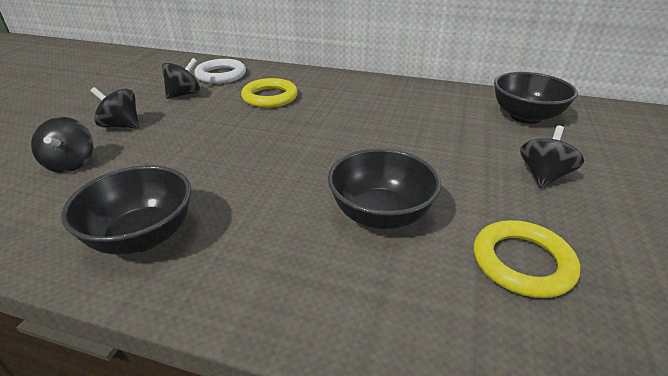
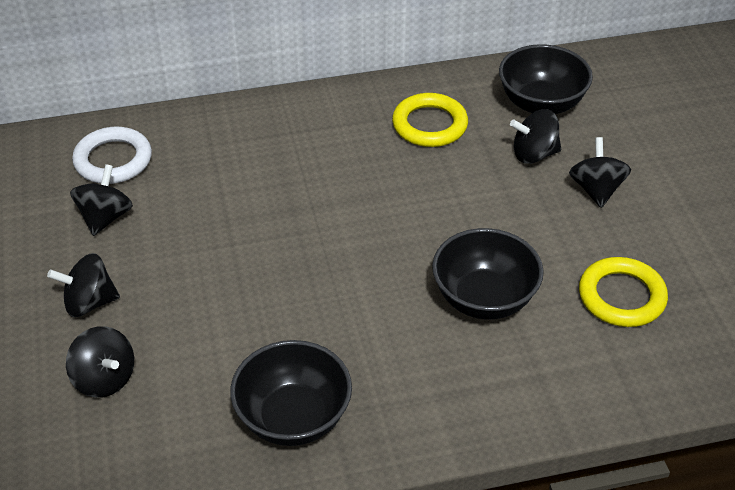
camera: 30 degrees left, 10 degrees up
yellow ring [241,78,298,108] -> yellow ring moved to [392,93,468,147]
none -> black spinning top [510,109,561,164]

